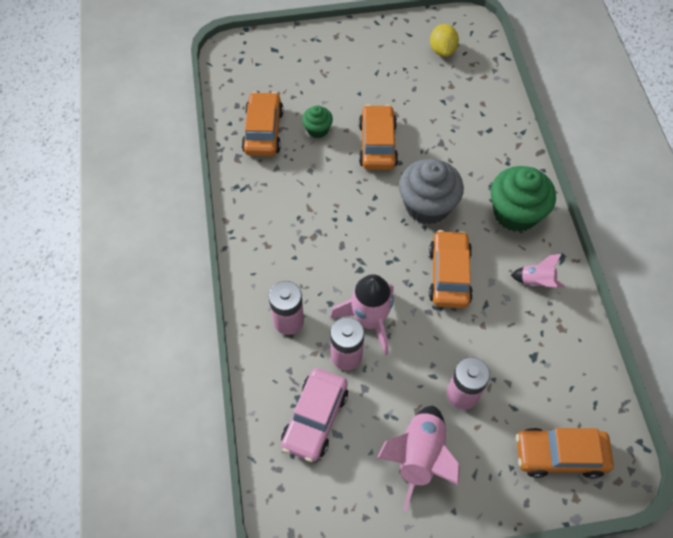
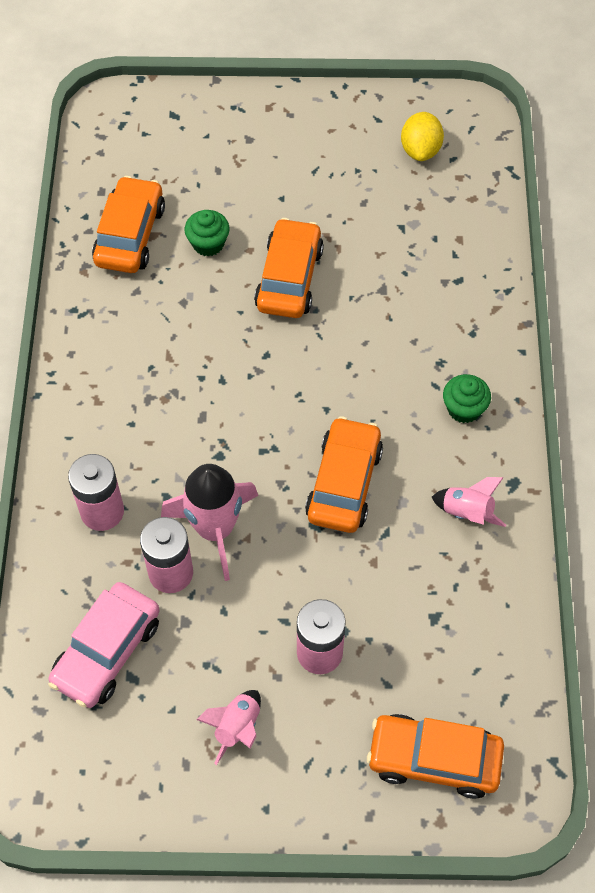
camera: 10 degrees right, 0 degrees up
pink rocket [377,406,460,512] -> pink rocket [196,690,261,765], size x0.55
grey cupcake [399,159,464,225] -> none
green cupcake [491,166,556,232] -> green cupcake [443,374,491,423], size x0.52

